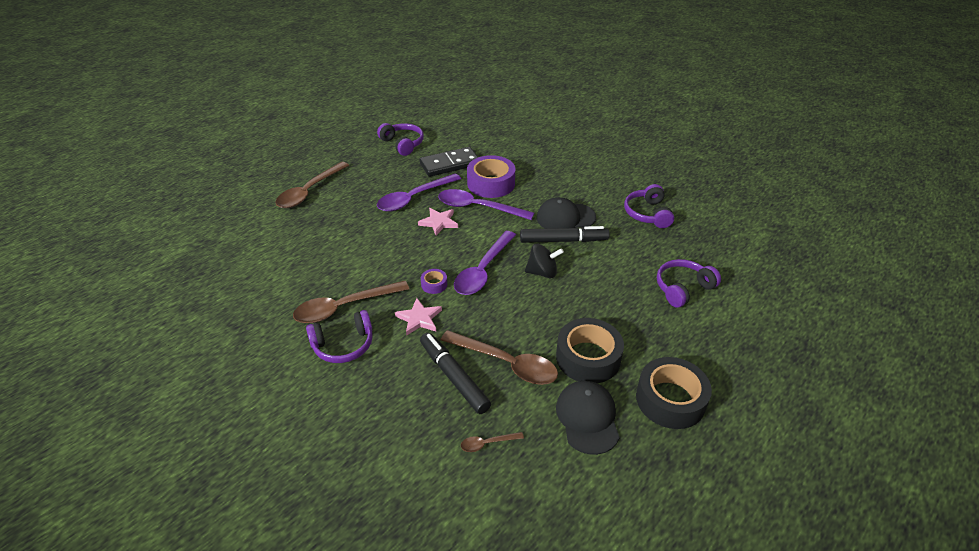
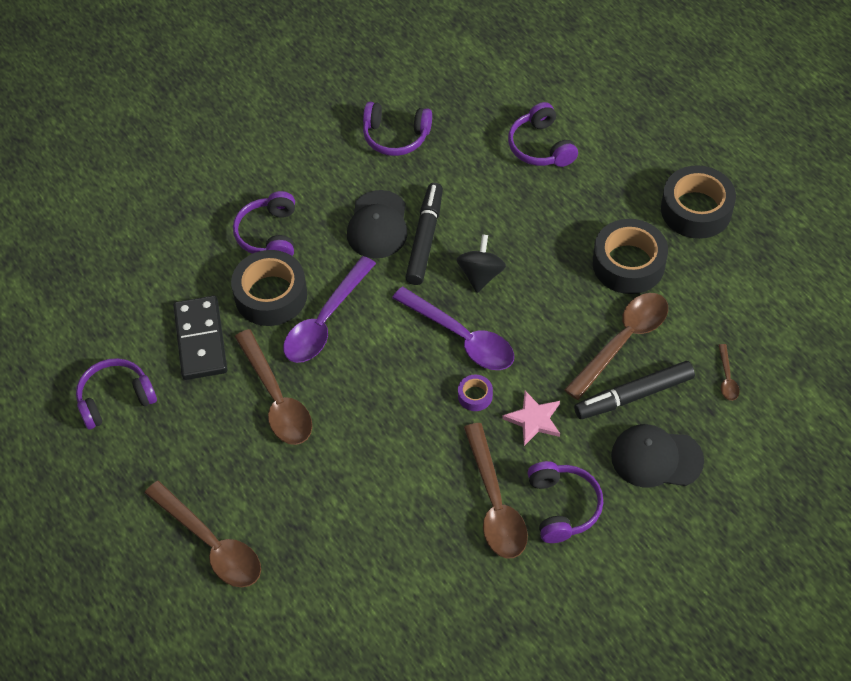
camera: 75 degrees left, 15 degrees up
purple spoon [377,174,461,212] -> brown spoon [235,329,312,445]
pink star [418,208,458,235] -> none
purple tape [467,155,515,198] -> black tape [231,250,307,326]
black cap [556,381,620,455] -> black cap moved to [611,424,704,488]
none -> purple headphones [233,191,295,256]

